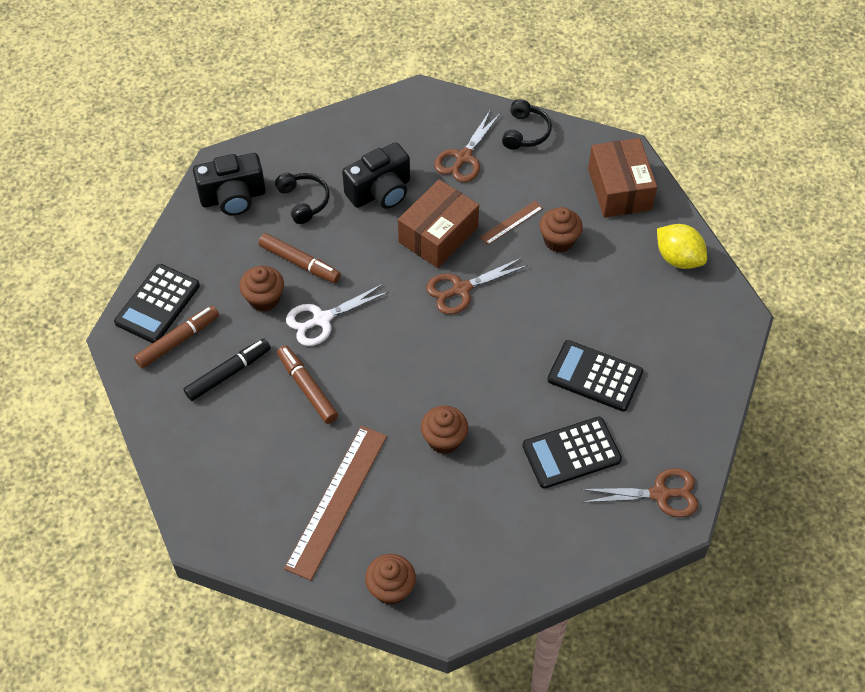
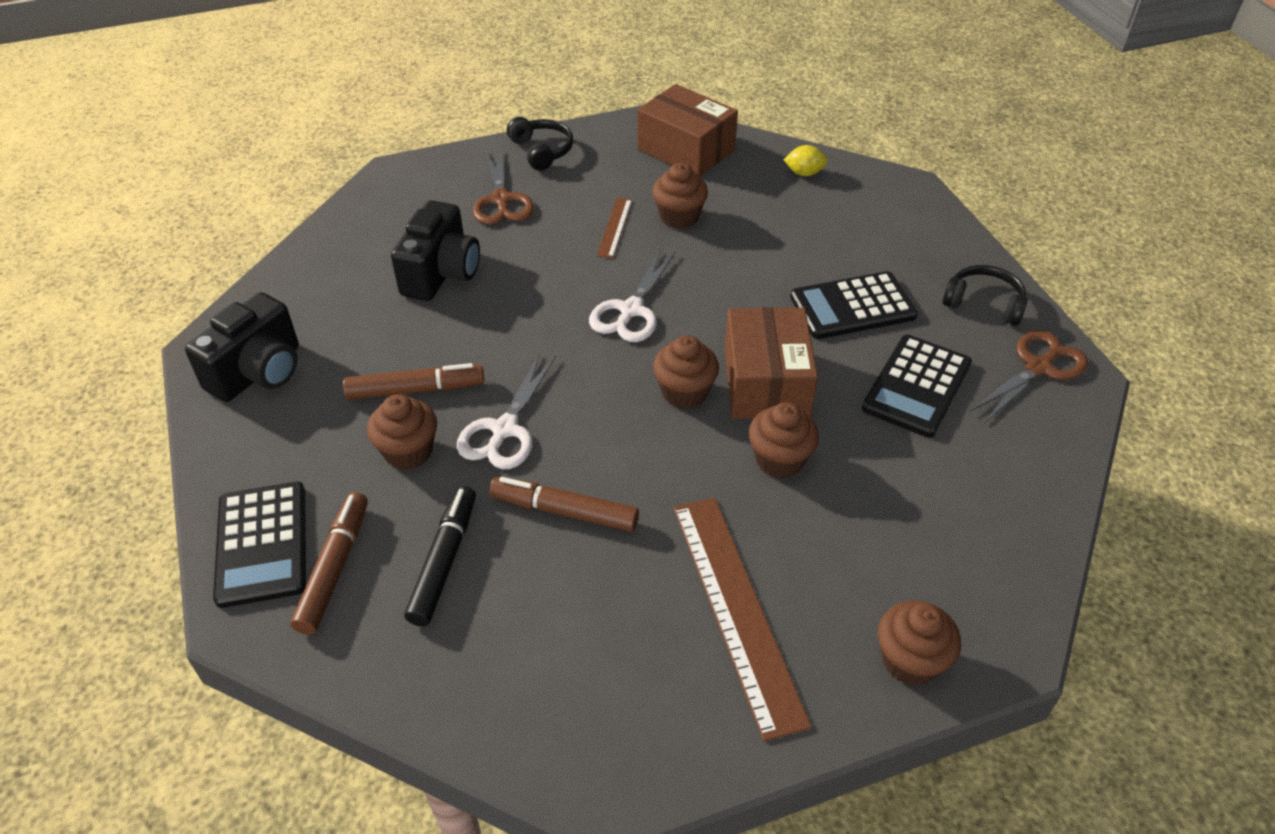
camera: 40 degrees left, 10 degrees down
black headphones [275,173,329,224] -> black headphones moved to [943,265,1028,326]
brown box [398,179,479,268] -> brown box moved to [725,307,818,419]
brown scissors [426,257,528,315] -> white scissors [589,249,676,342]
yellow lemon [657,224,707,269] -> yellow lemon [784,145,828,176], size x0.59
none -> brown cupcake [653,335,719,409]

